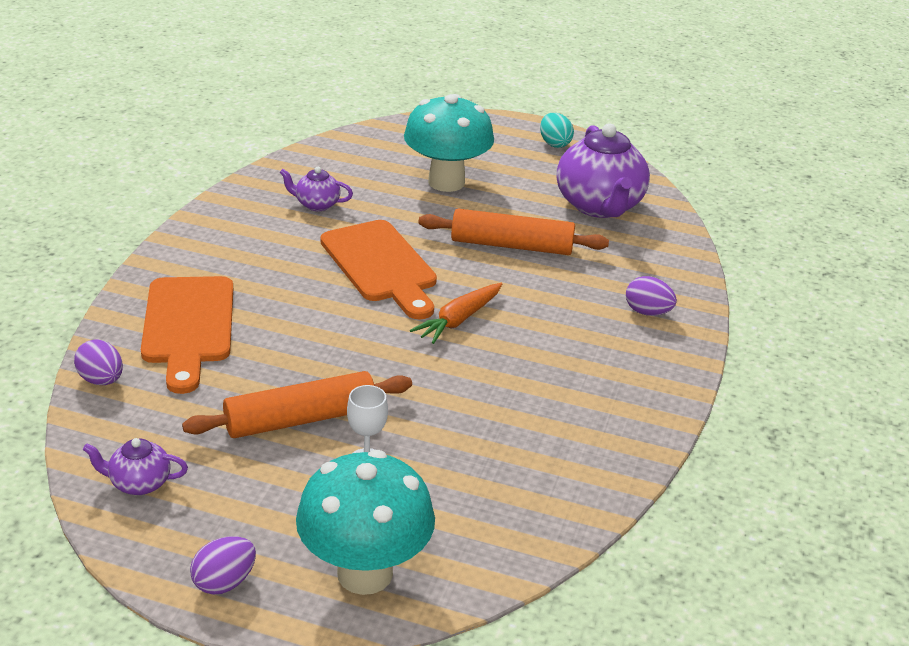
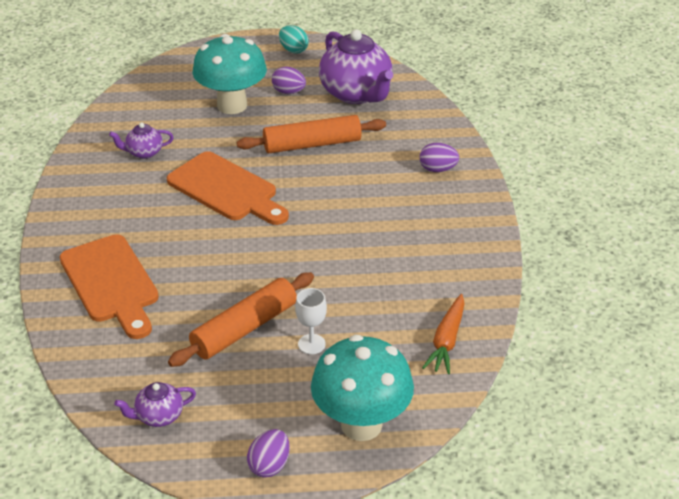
camera: 20 degrees left, 5 degrees up
purple egg [74,340,123,385] -> purple egg moved to [272,67,306,94]
orange carrot [410,283,502,344] -> orange carrot moved to [422,294,465,374]

